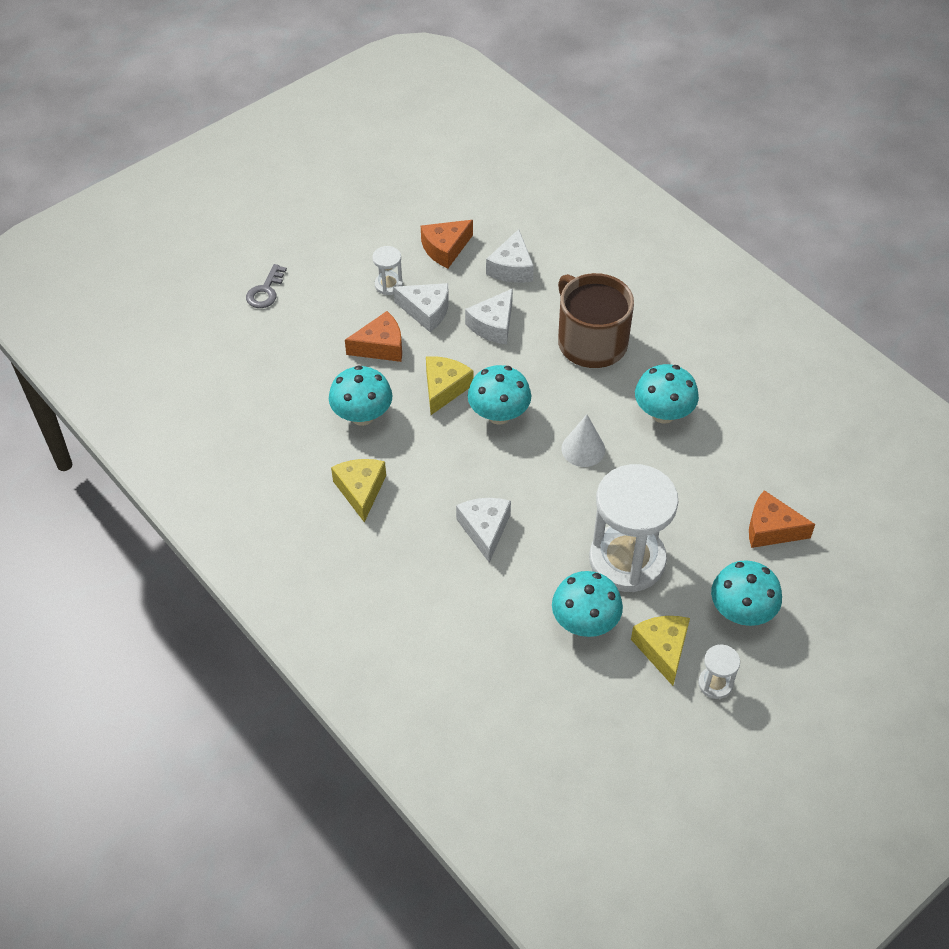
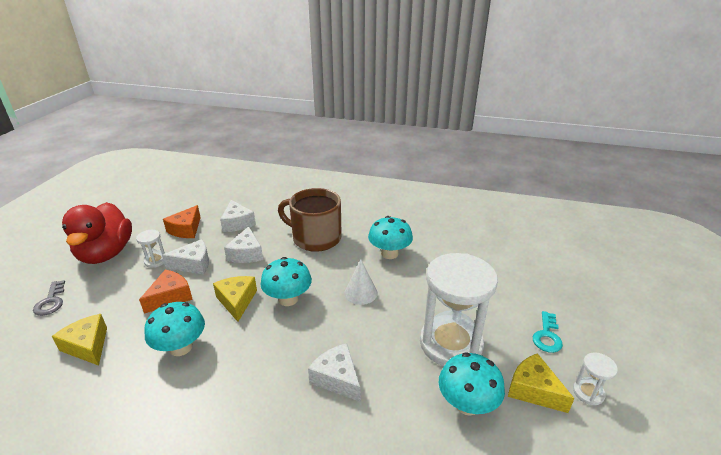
camera: 35 degrees left, 20 degrees down
yellow cheese [331,459,386,522] -> yellow cheese moved to [52,314,107,366]
turquoise mushroom [711,560,782,626] -> turquoise key [533,311,563,353]
orange cheese [749,490,815,548] -> none
none -> red duck [62,202,132,264]

